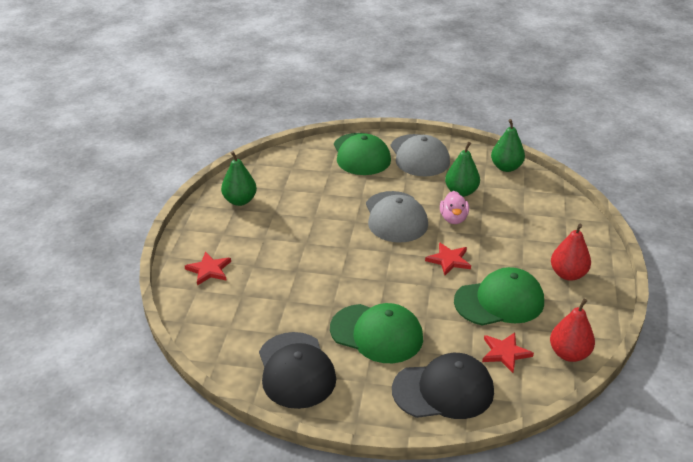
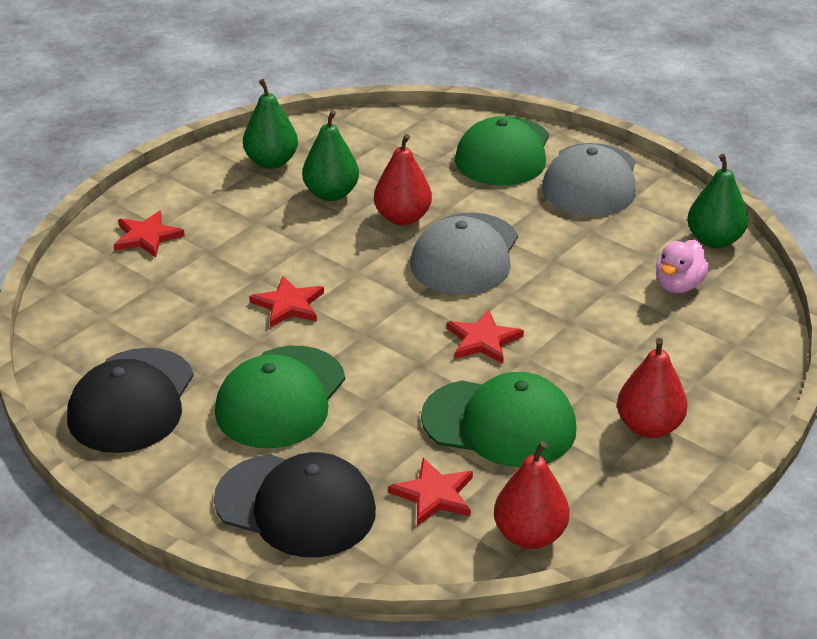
camera: 30 degrees right, 0 degrees up
green cap [330,303,423,363] -> green cap turned 60 degrees clockwise [215,346,345,448]
pink duck [440,191,469,224] -> pink duck moved to [656,240,710,293]
green pear [445,142,480,197] -> green pear moved to [302,110,359,201]
none -> red star [249,276,324,328]
none -> red pear [374,134,432,226]

